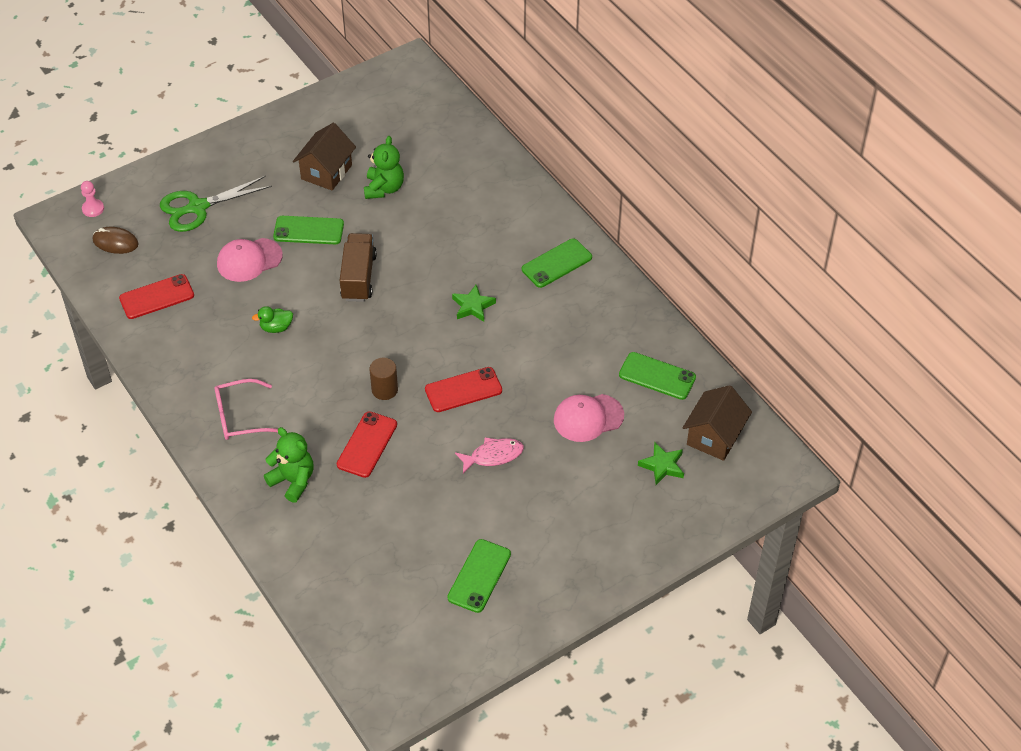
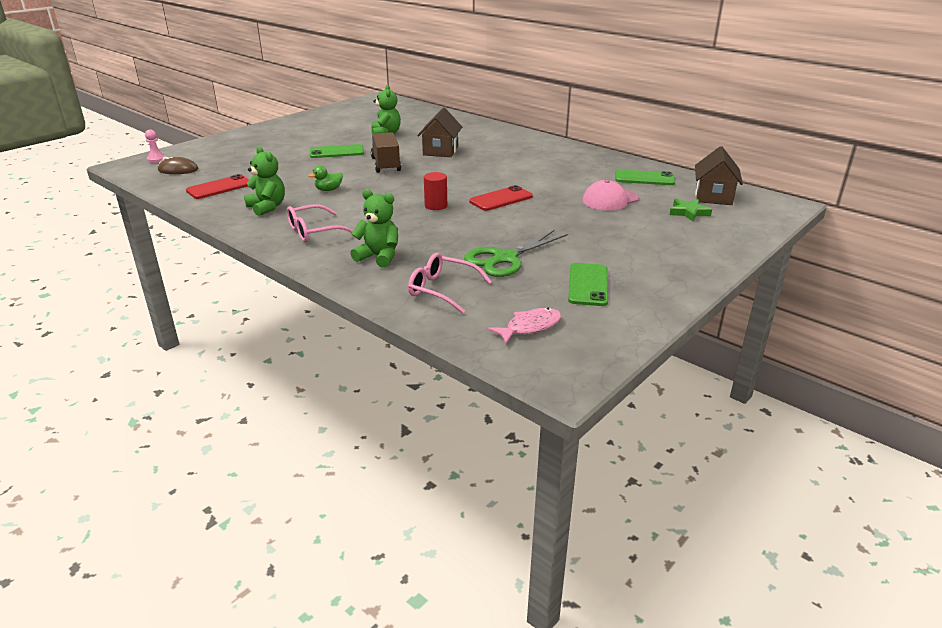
camera: 15 degrees left, 20 degrees down
green scissors [160,176,272,232] -> green scissors moved to [464,230,568,277]
pink cap [217,238,283,282] -> none
brown house [293,123,356,190] -> brown house moved to [417,107,462,157]
red phone [337,411,397,478] -> none
brown cylinder [370,358,398,400] -> red cylinder [424,172,447,210]
green star [452,285,496,322] -> none
pink fish [455,438,524,474] -> pink fish moved to [488,308,561,344]
green phone [522,238,592,288] -> none
none -> green teddy bear [244,146,285,216]
none -> pink glasses [408,253,492,314]

